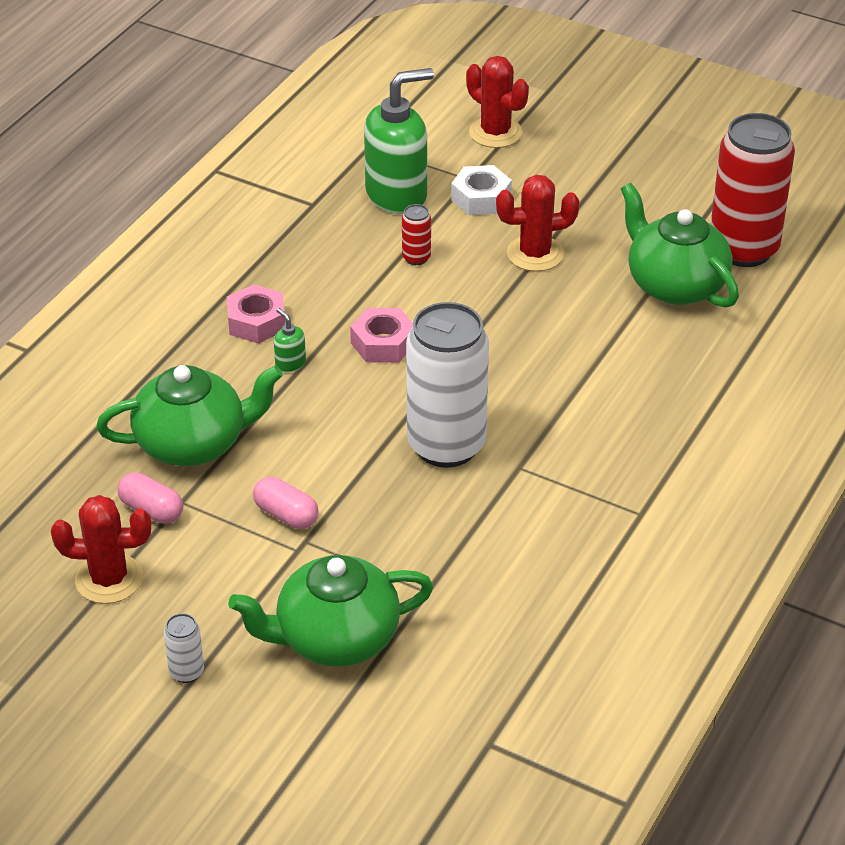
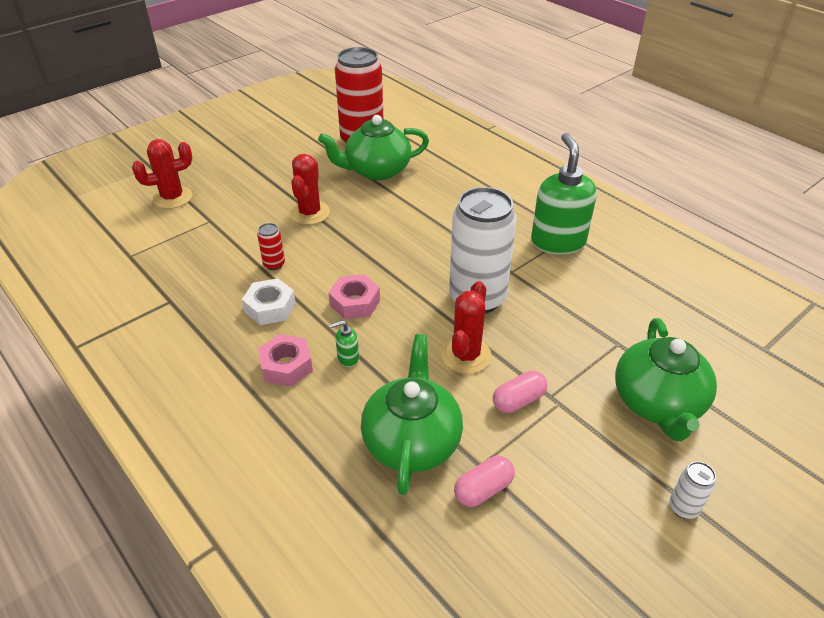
camera: 70 degrees left, 0 degrees up
red cactus [51,495,151,604] -> red cactus moved to [441,281,492,374]
green soap dispenser [364,68,434,214] -> green soap dispenser moved to [531,133,597,255]
white nut [451,165,512,215] -> white nut moved to [242,278,296,325]

